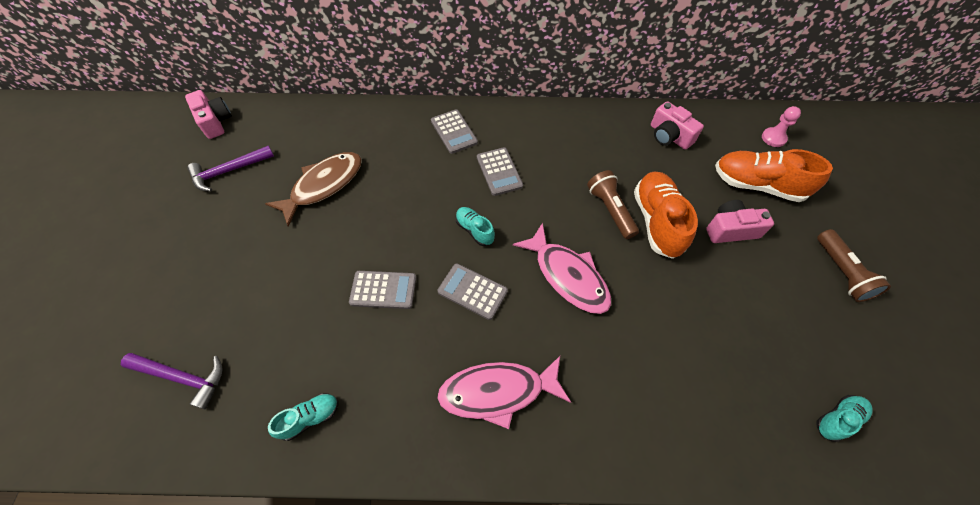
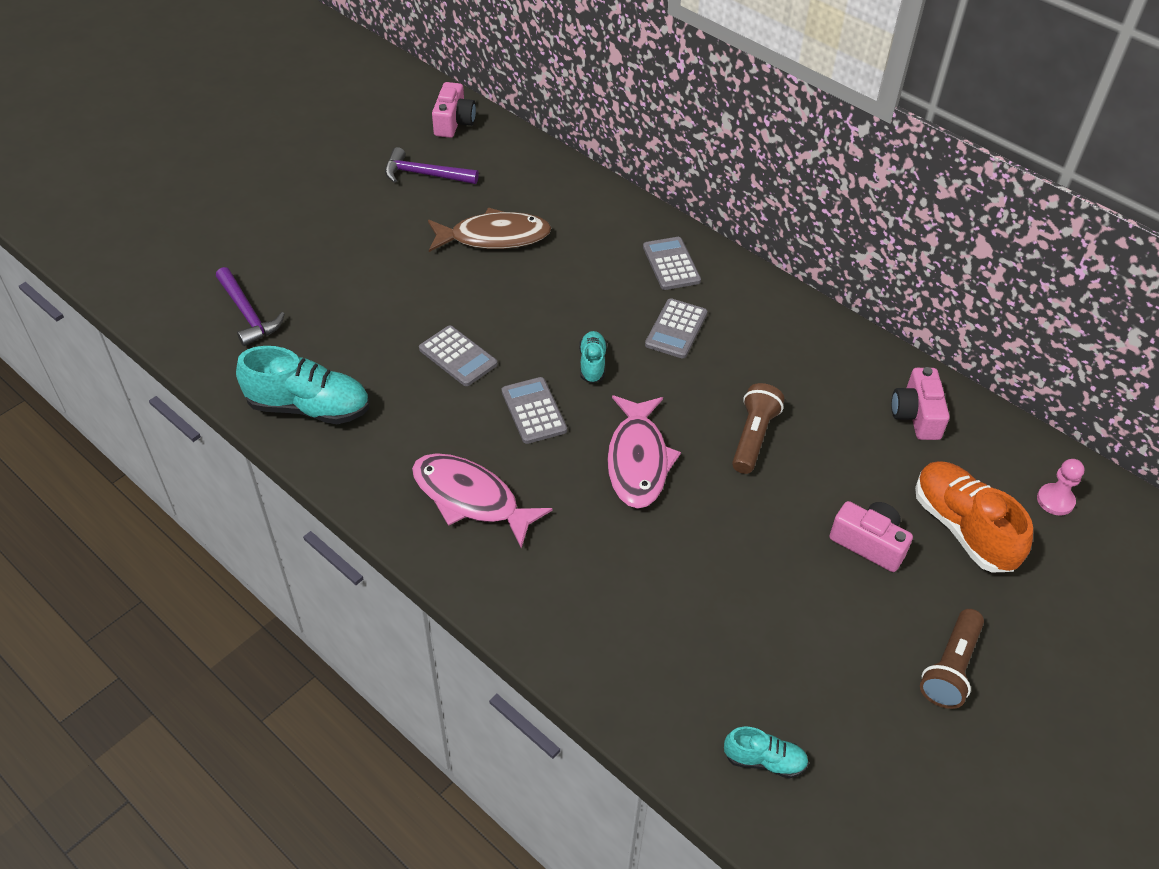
camera: 40 degrees right, 10 degrees down
turquoise shoe [268,393,339,441] -> turquoise shoe [236,346,369,424], size x1.90
grey calculator [431,109,478,154] -> grey calculator turned 150 degrees clockwise [643,237,701,290]
orange shoe [634,172,698,259] -> none

